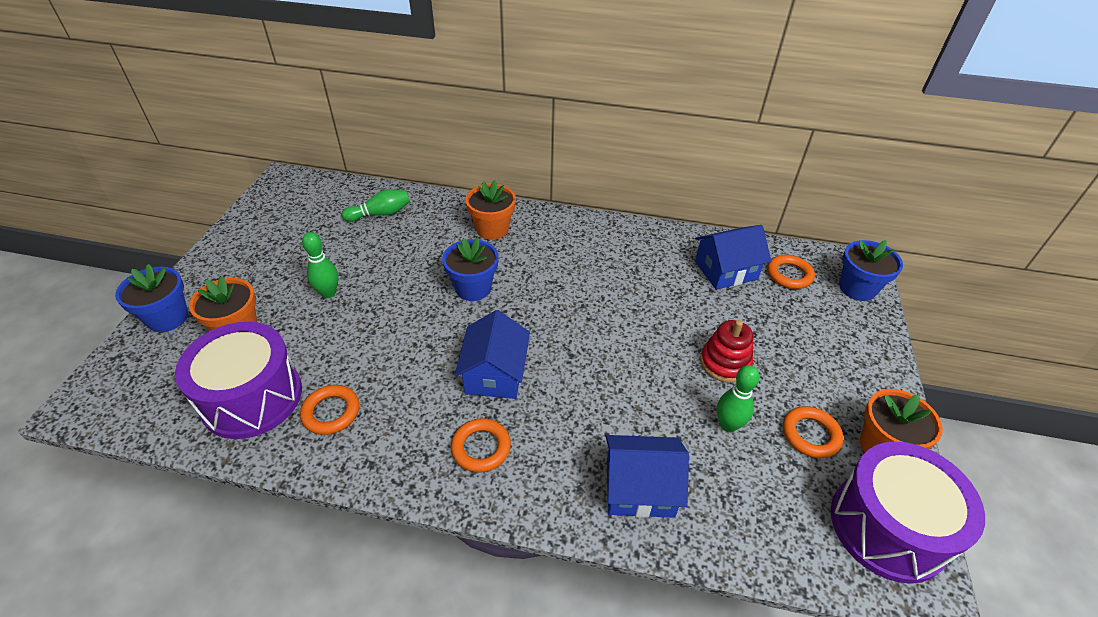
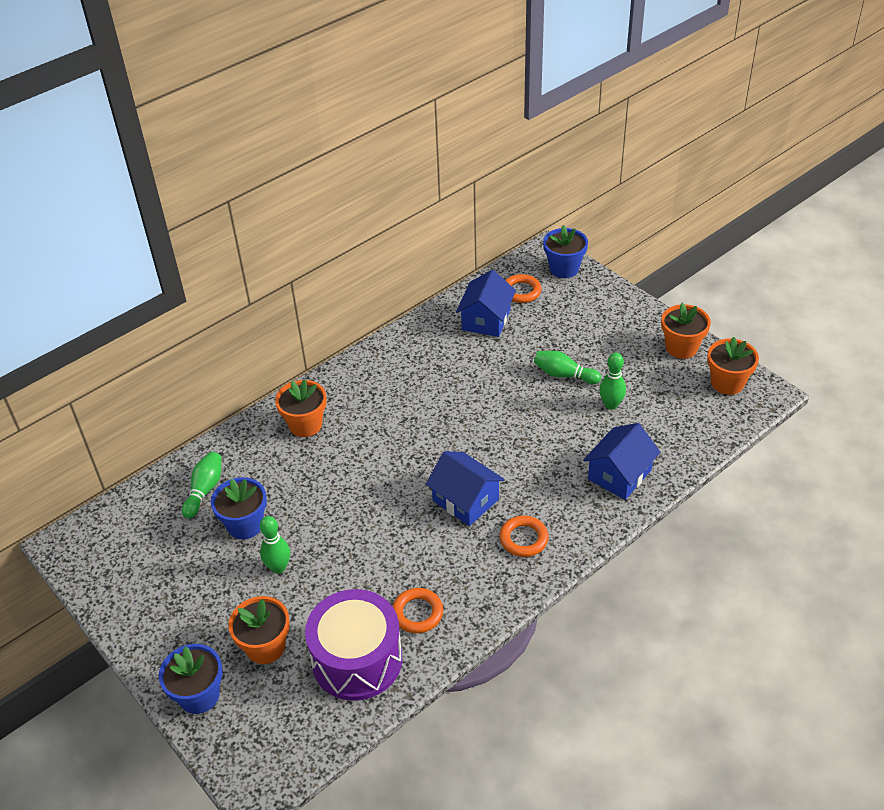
camera: 50 degrees left, 0 degrees up
blue flower pot [442,237,499,301] -> blue flower pot moved to [211,477,267,539]
red stacking toy [700,320,753,383] -> green bowling pin [534,351,601,384]
orange ring [783,406,843,458] -> none
purple drum [831,442,985,584] -> orange flower pot [707,337,759,395]

